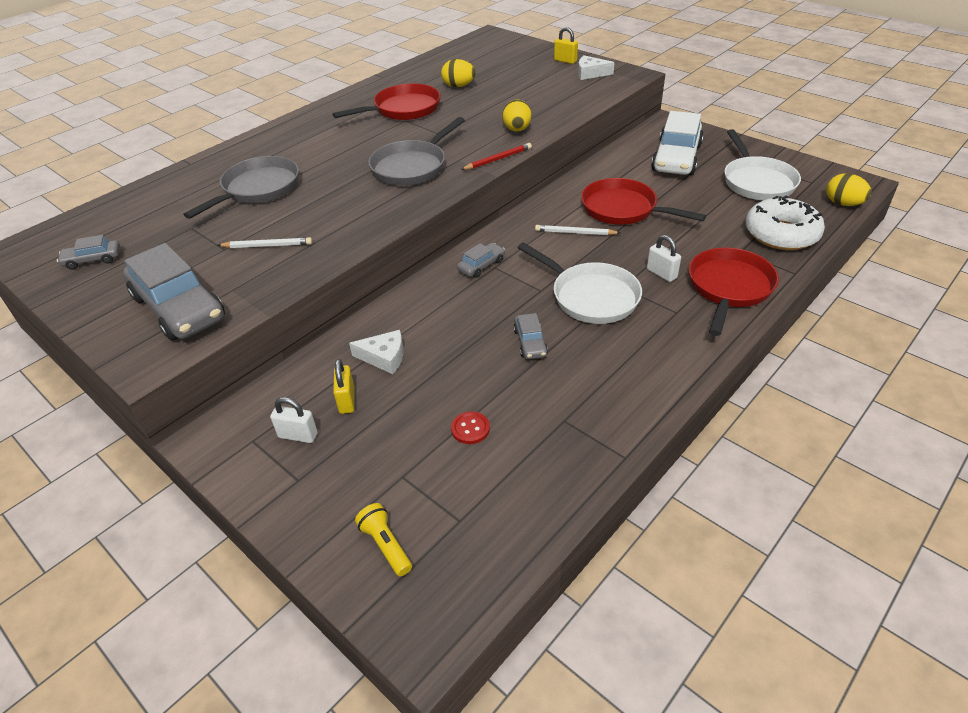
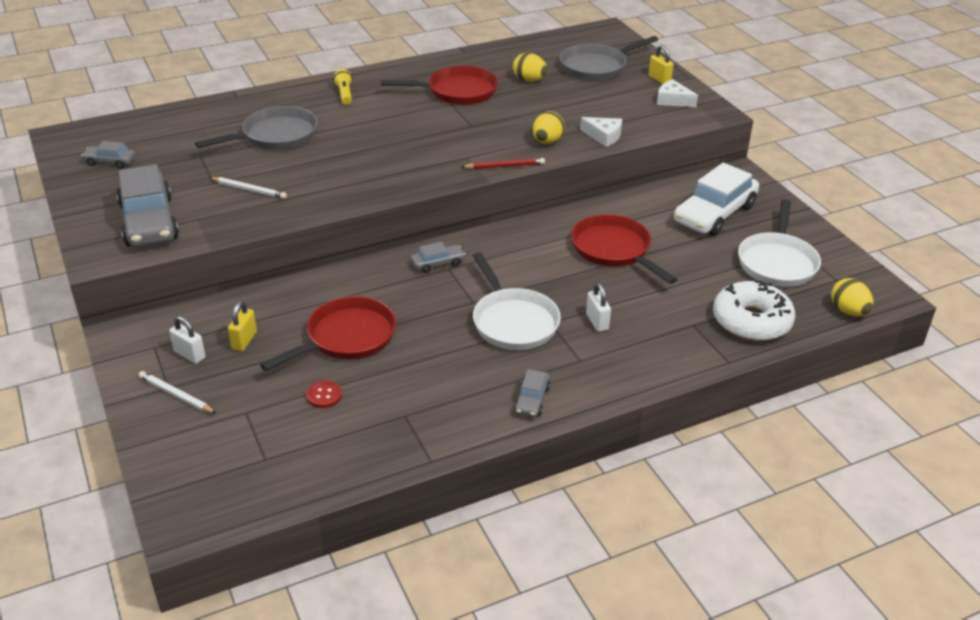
camera: 20 degrees right, 5 degrees down
white cheese [349,330,403,374] -> white cheese moved to [580,117,622,147]
yellow flashlight [355,503,412,576] -> yellow flashlight moved to [333,69,353,105]
grey pan [368,117,465,186] -> grey pan moved to [560,36,658,81]
grey car [513,313,548,359] -> grey car moved to [514,369,550,417]
white pencil [535,225,620,235] -> white pencil moved to [139,371,216,414]
red pan [689,247,779,336] -> red pan moved to [260,296,397,371]

